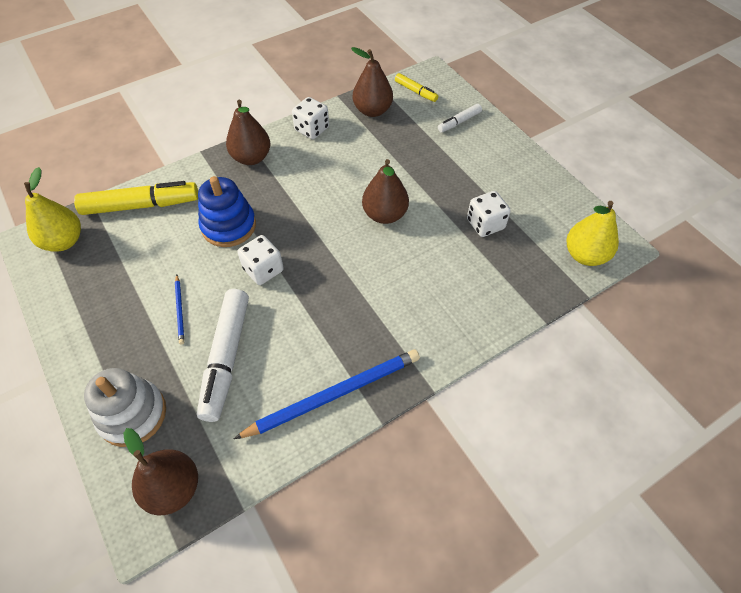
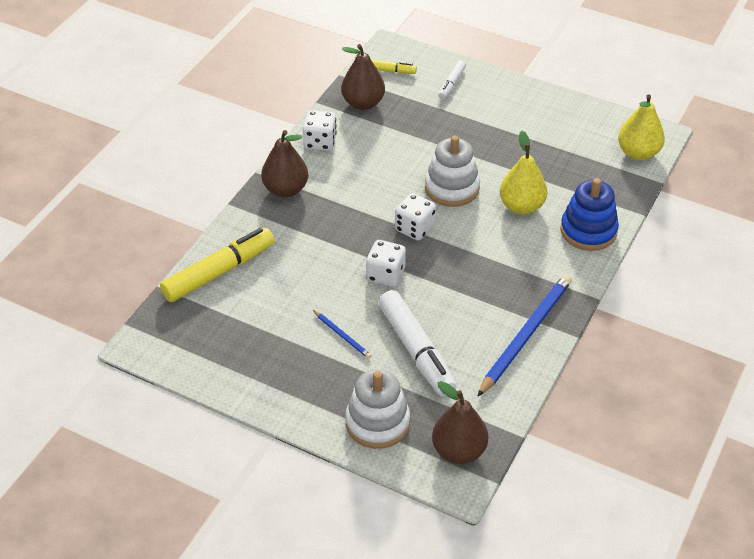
camera: 30 degrees left, 10 degrees down
yellow pear [24,167,81,252] -> yellow pear moved to [500,131,548,215]
blue stacking toy [198,176,256,247] -> blue stacking toy moved to [560,178,619,251]
brown pear [362,159,409,224] -> white stacking toy [425,136,480,207]
white dice [467,191,511,237] -> white dice moved to [395,193,436,241]

